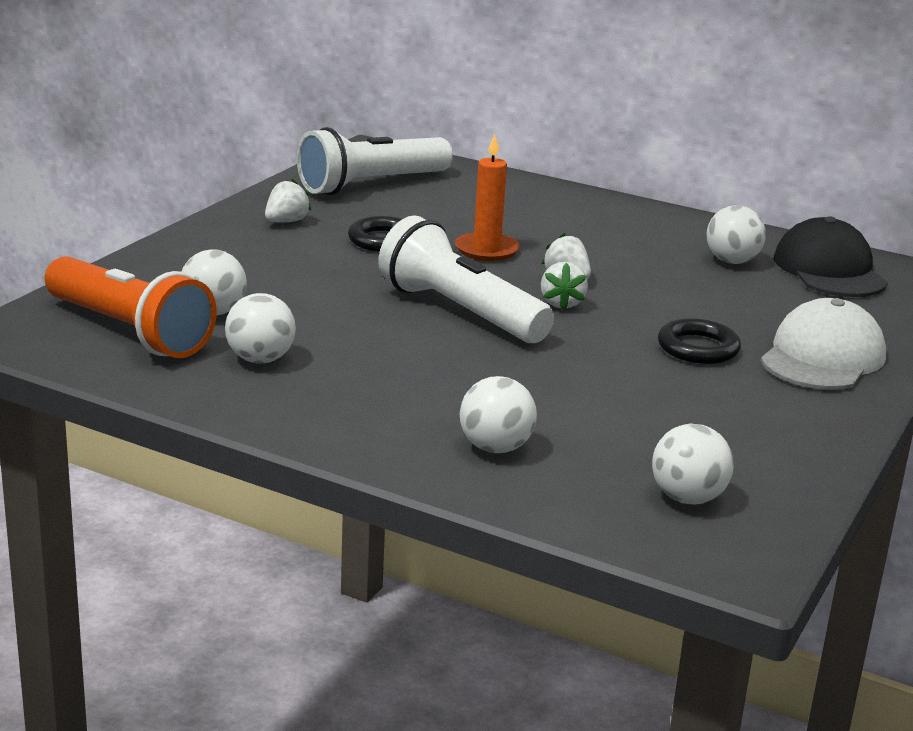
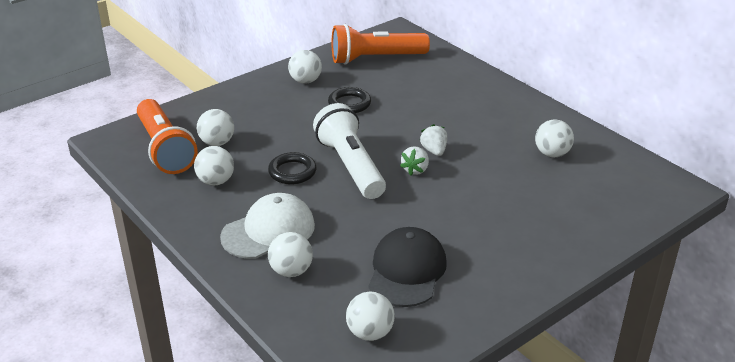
camera: 25 degrees right, 10 degrees up
white strawberry [265,179,312,223] -> white ball [288,50,322,84]
white flashlight [297,127,453,195] -> orange flashlight [332,24,430,65]
orange candle [455,134,520,261] -> none
black ring [658,318,741,364] -> black ring moved to [268,152,316,184]
white cap [761,298,886,390] -> white cap moved to [220,193,315,259]
black cap [774,216,888,297] -> black cap moved to [368,227,447,307]

